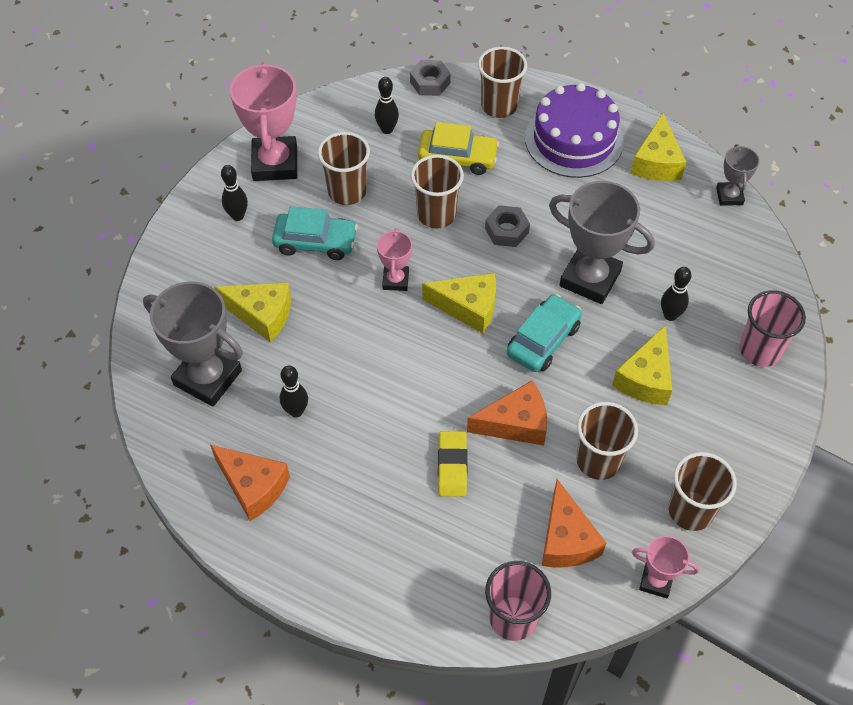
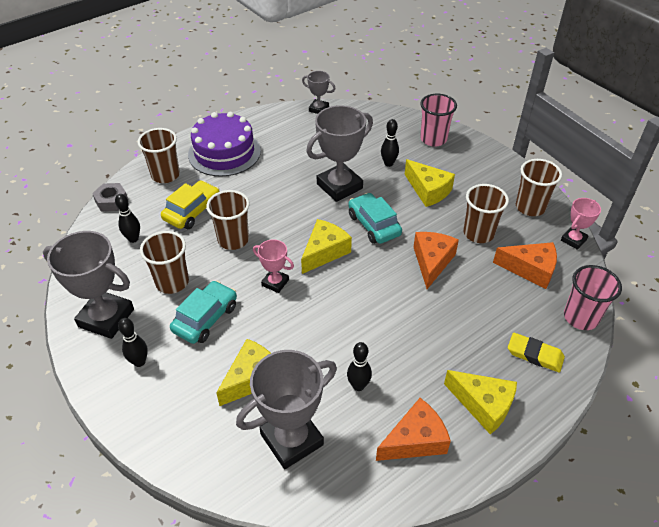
camera: 65 degrees left, 10 degrees down
pink trophy [230,62,297,181] -> grey trophy [43,231,134,339]
yellow eraser [438,431,468,497] -> yellow eraser moved to [508,333,565,373]
grey nut [485,205,530,247] -> none
yellow cheese [630,113,686,181] -> yellow cheese moved to [444,370,517,434]

